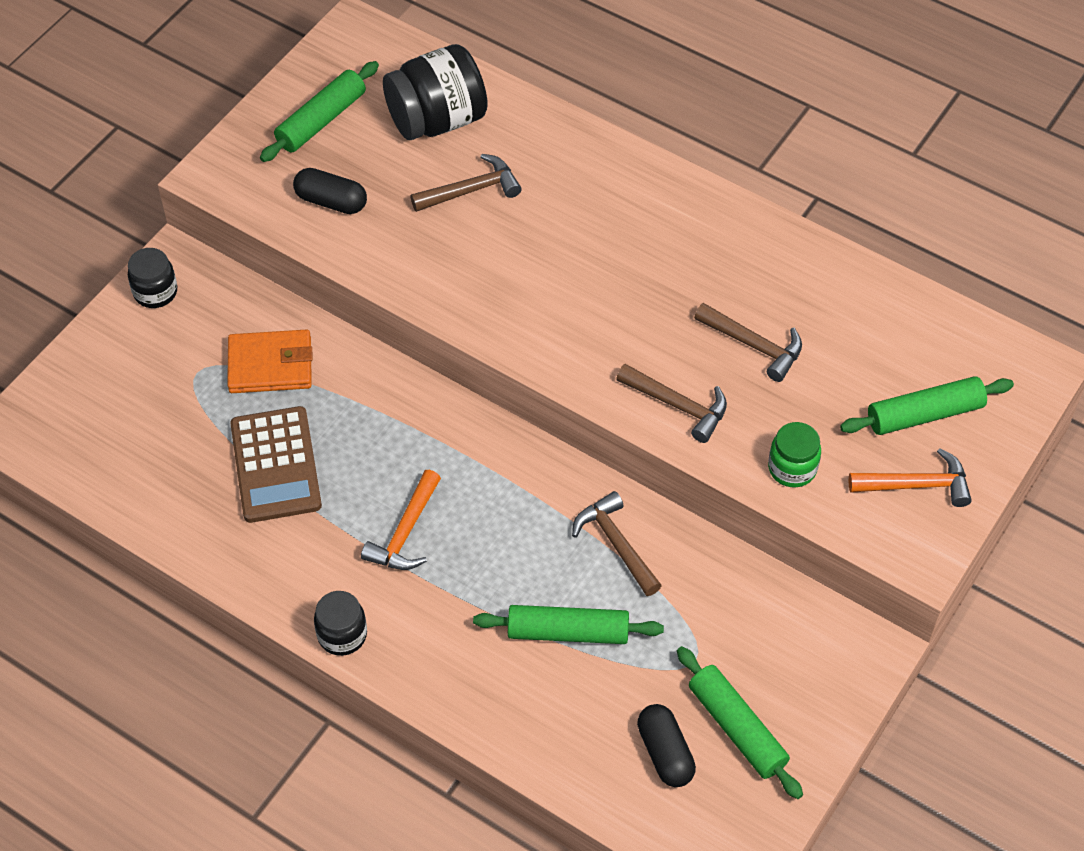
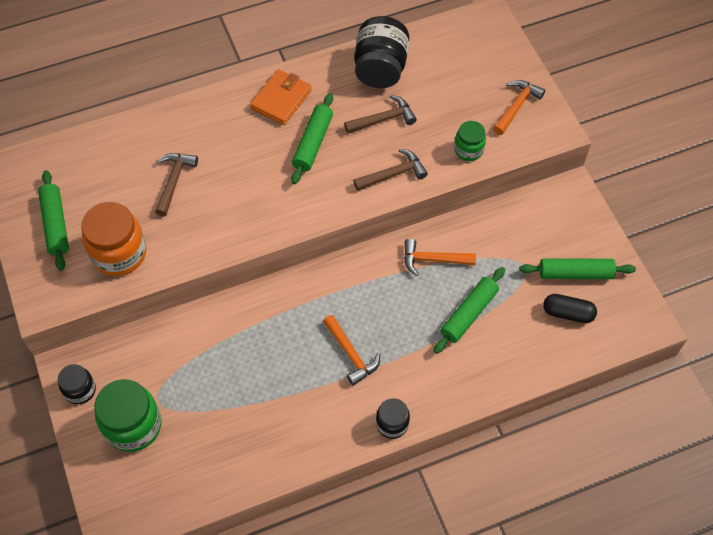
camera: 55 degrees left, 5 degrees up
orange wallet [227,329,312,393] -> orange wallet moved to [250,69,312,125]
brown calculator [230,406,322,523] -> none
black capsule [293,168,367,214] -> orange jar [81,202,147,276]
black jar [383,44,488,140] -> black jar moved to [354,16,409,88]
brown hammer [572,491,662,596] -> orange hammer [404,239,476,276]
green rolling pin [840,376,1014,435] -> green rolling pin moved to [291,93,333,184]
none -> green jar [94,379,162,452]

